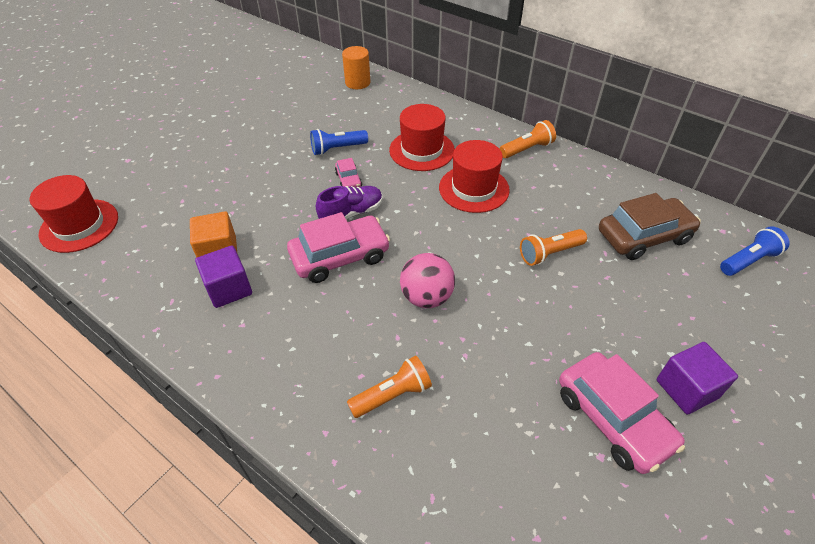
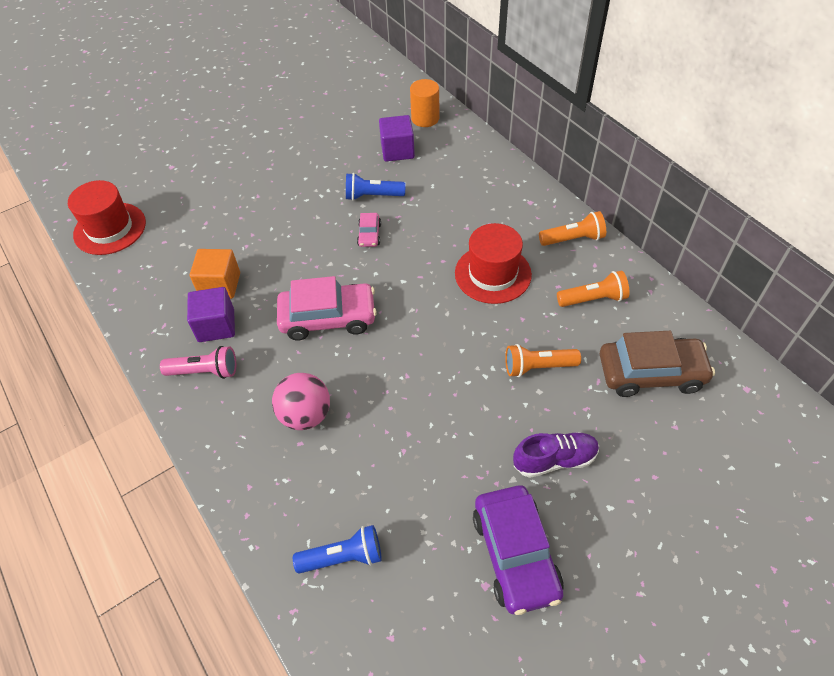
camera: 20 degrees right, 5 degrees up
purple shoe [316,186,383,219] -> purple shoe moved to [513,432,599,478]
orange flashlight [347,356,432,418] -> orange flashlight moved to [557,271,630,307]
red hat [389,104,455,171] -> none
pink ball [400,253,455,308] -> pink ball moved to [272,373,330,430]
pink car [559,352,685,474] -> purple car [473,485,563,615]
purple cube [657,342,738,415] -> purple cube moved to [379,115,415,162]
blue flashlight [720,226,790,276] -> blue flashlight moved to [293,525,382,574]
none -> pink flashlight [160,346,236,379]

